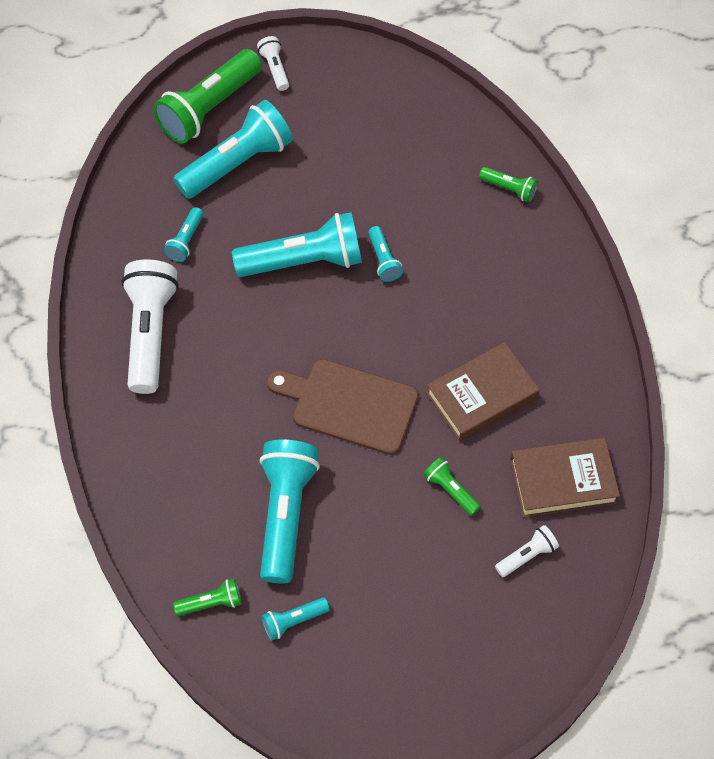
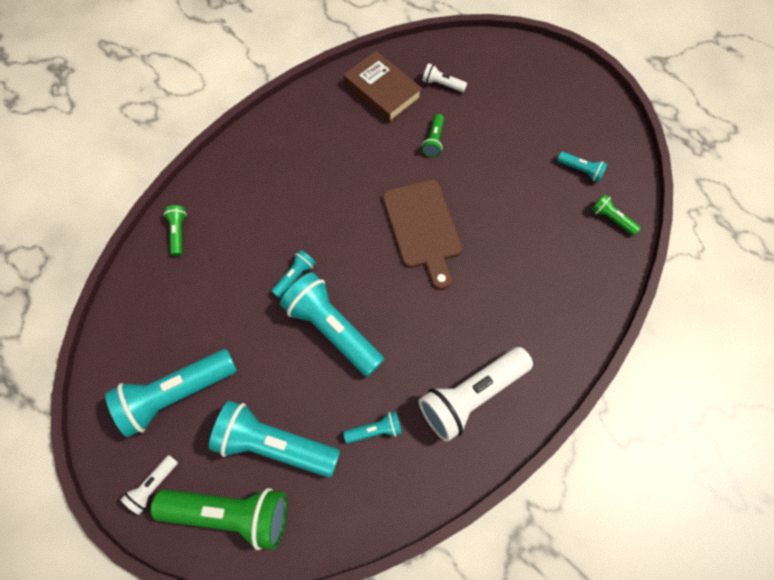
camera: 125 degrees left, 5 degrees up
turquoise flashlight [260,440,320,584] -> turquoise flashlight moved to [105,349,237,437]
brown book [426,342,540,442] -> none

